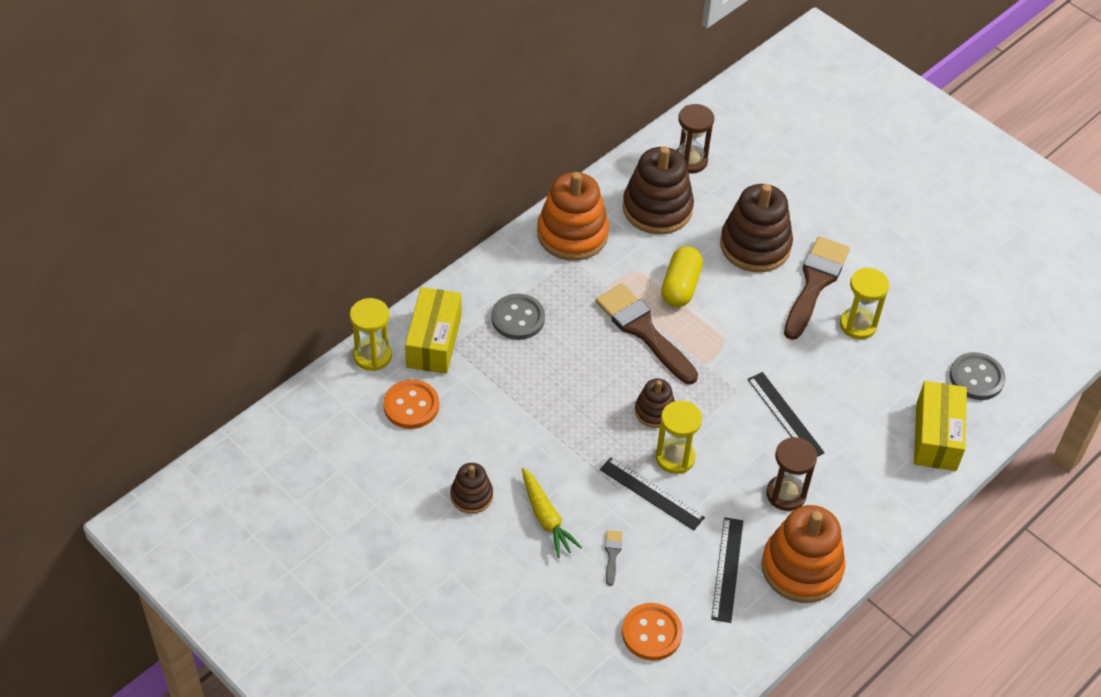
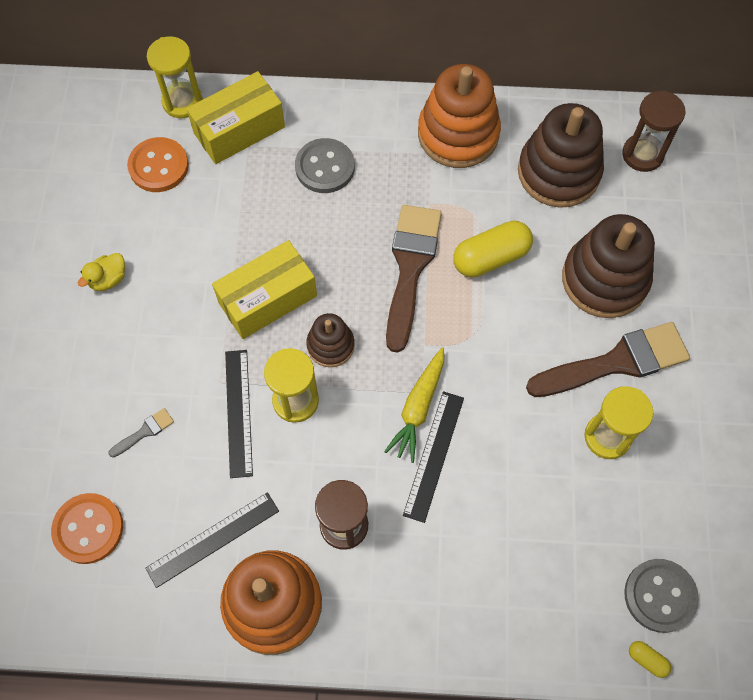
camera: 50 degrees right, 15 degrees up
brown stacking toy [450,463,493,514] -> yellow duck [78,253,125,291]
yellow carrot [522,468,582,558] -> yellow carrot moved to [384,347,444,463]
yellow box [914,381,967,471] -> yellow box moved to [212,240,317,339]
none -> yellow capsule [629,641,671,678]

